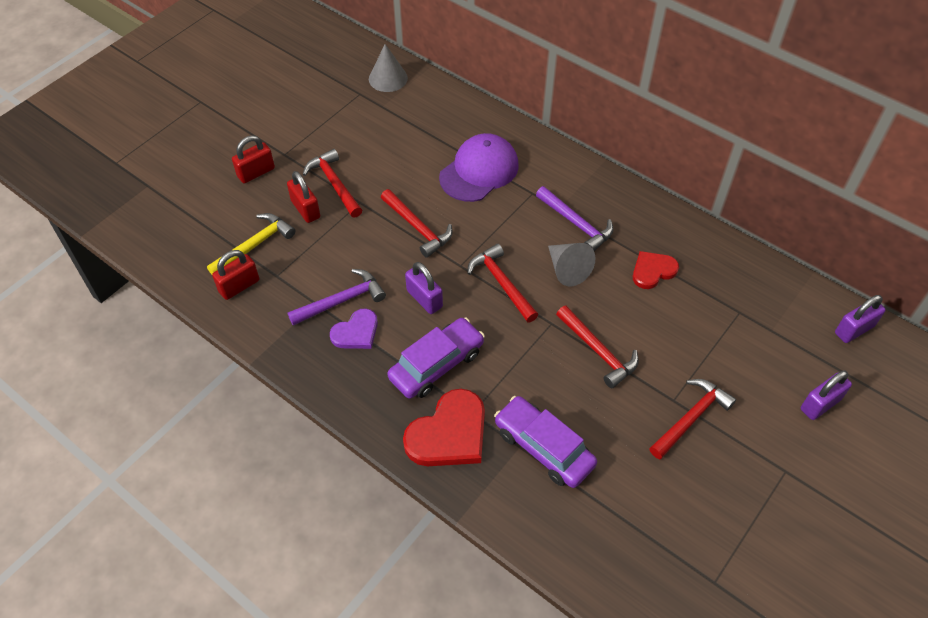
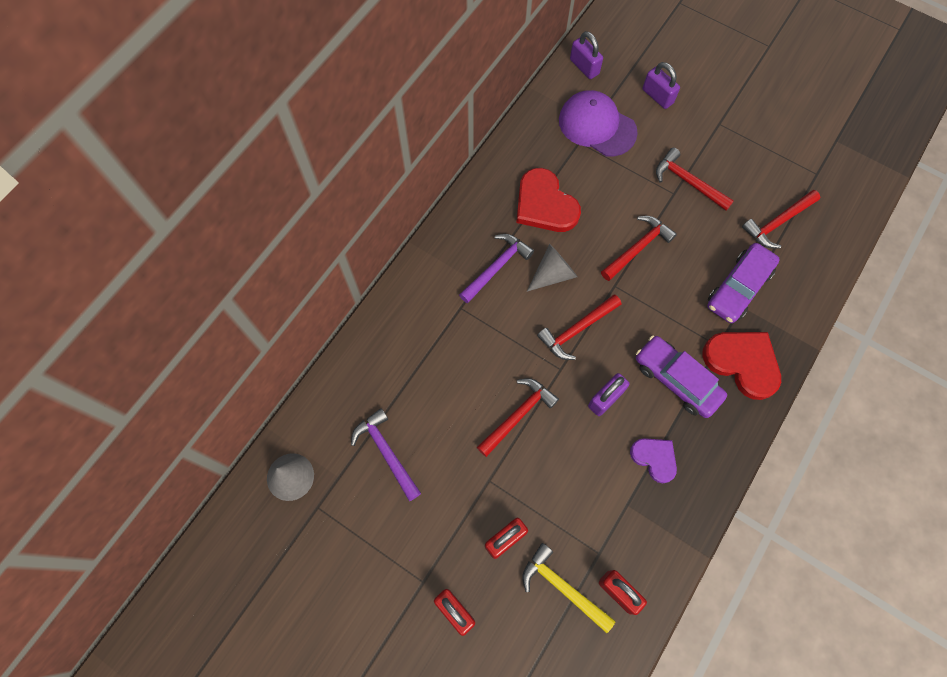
camera: 95 degrees left, 15 degrees up
purple hammer [288,269,386,326] -> purple hammer moved to [351,408,421,501]
red hammer [303,149,362,218] -> red hammer moved to [742,190,820,248]
purple cap [439,133,519,202] -> purple cap moved to [559,90,638,157]
red heart [633,251,679,289] -> red heart [516,168,581,232], size x1.67

